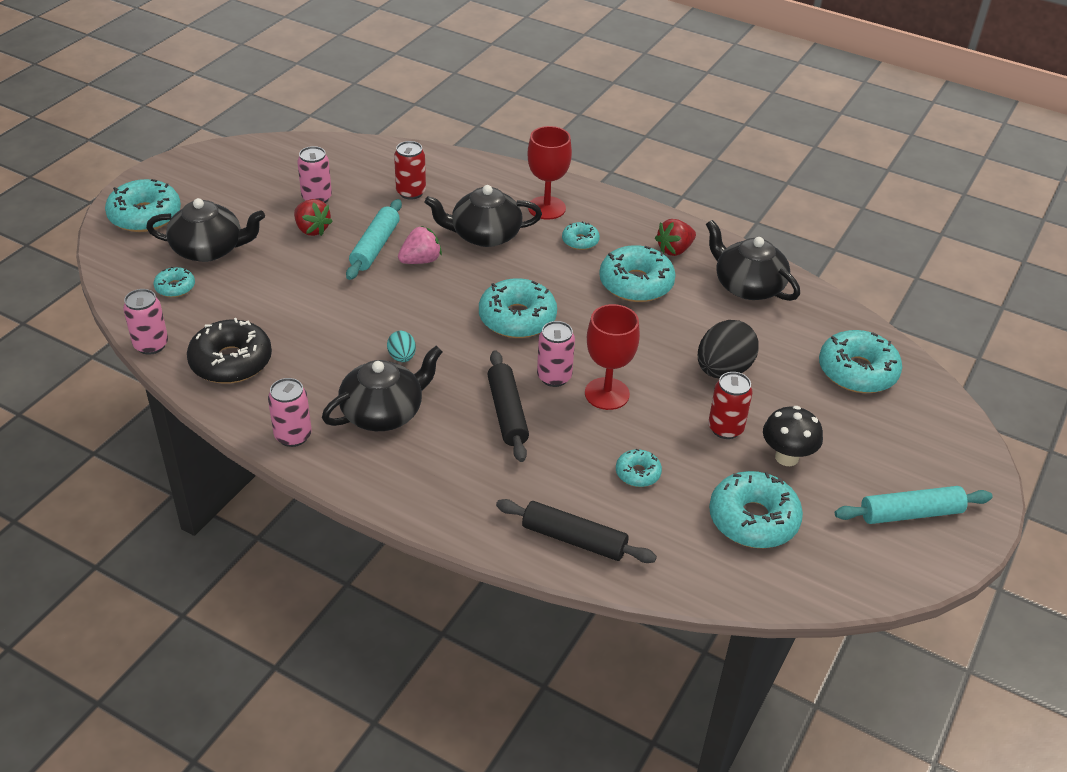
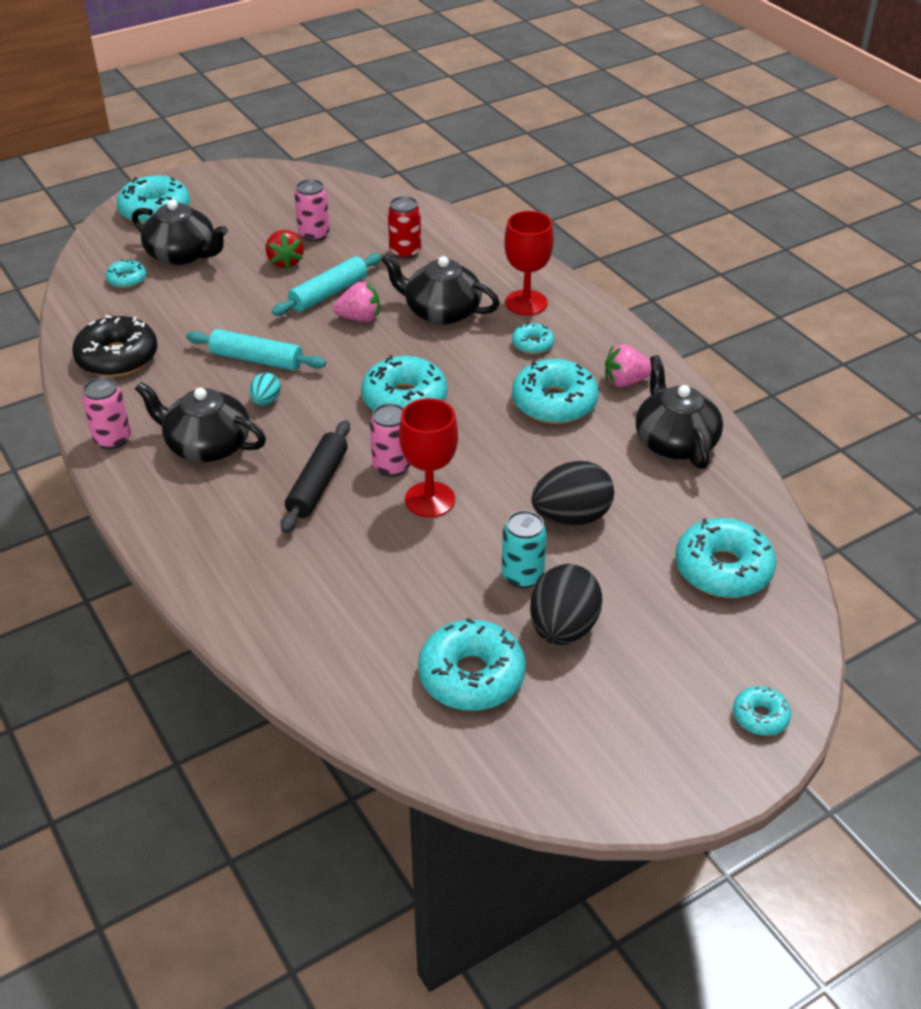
camera: 30 degrees right, 0 degrees up
pink can [123,289,168,355] -> none
black teapot [322,346,442,431] -> black teapot turned 150 degrees counterclockwise [135,382,266,462]
black rolling pin [496,499,657,563] -> none
turquoise donut [616,448,662,487] -> turquoise donut moved to [733,686,791,736]
red strawberry [655,219,696,256] -> pink strawberry [605,344,651,387]
red can [708,372,753,439] -> turquoise can [502,510,547,588]
black mushroom [763,406,823,466] -> black egg [530,564,602,645]
turquoise rolling pin [835,486,993,524] -> turquoise rolling pin moved to [186,329,326,371]

